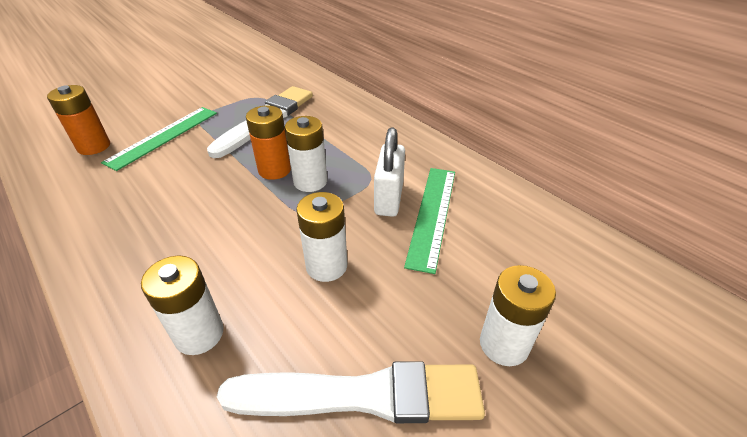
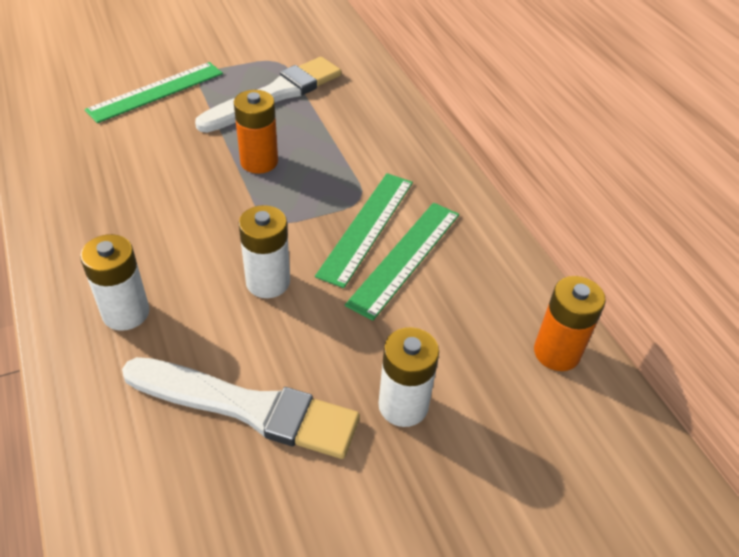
camera: 15 degrees right, 5 degrees up
orange battery [47,85,110,155] -> orange battery moved to [534,276,606,371]
white battery [285,116,327,192] -> none
white padlock [374,127,405,217] -> green ruler [315,173,413,288]

